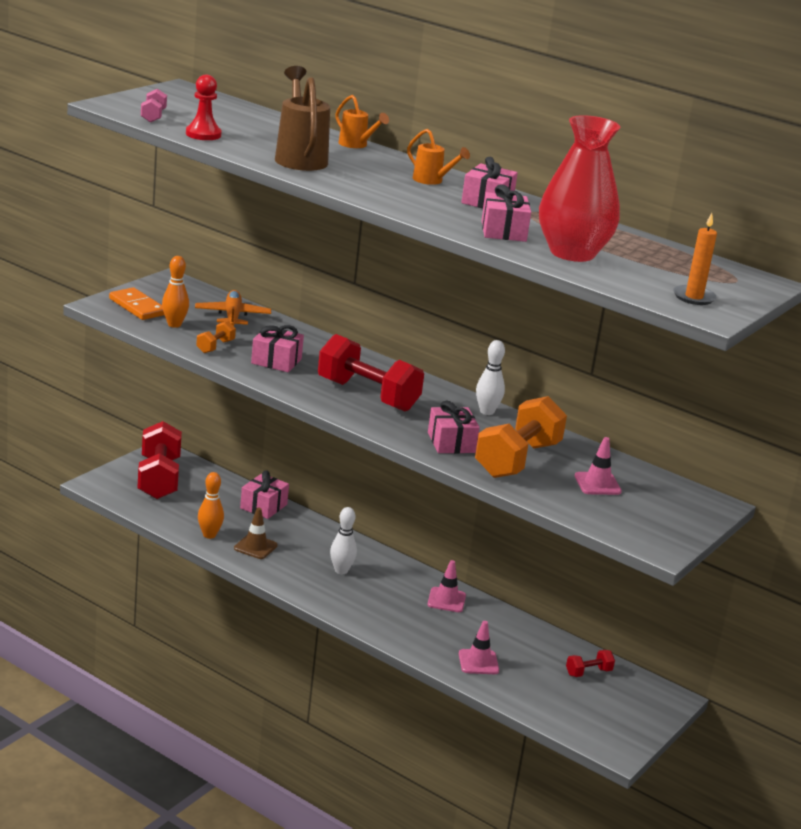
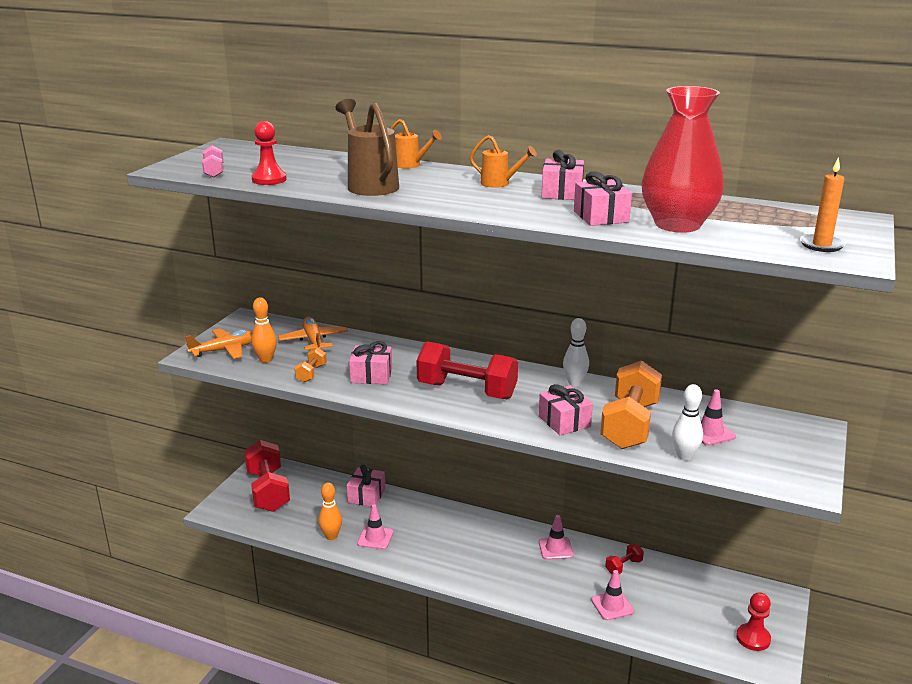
camera: 10 degrees left, 0 degrees up
orange domino [109,287,164,320] -> orange plane [185,329,253,359]
brown traffic cone [234,508,278,559] -> pink traffic cone [357,504,393,550]
white bowling pin [330,507,357,574] -> white bowling pin moved to [672,384,703,461]
red dumbbell [566,650,615,677] -> red dumbbell moved to [605,544,644,574]
none -> red pawn [736,592,771,651]

